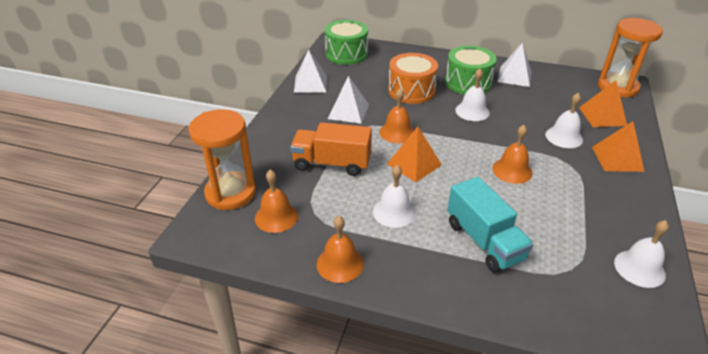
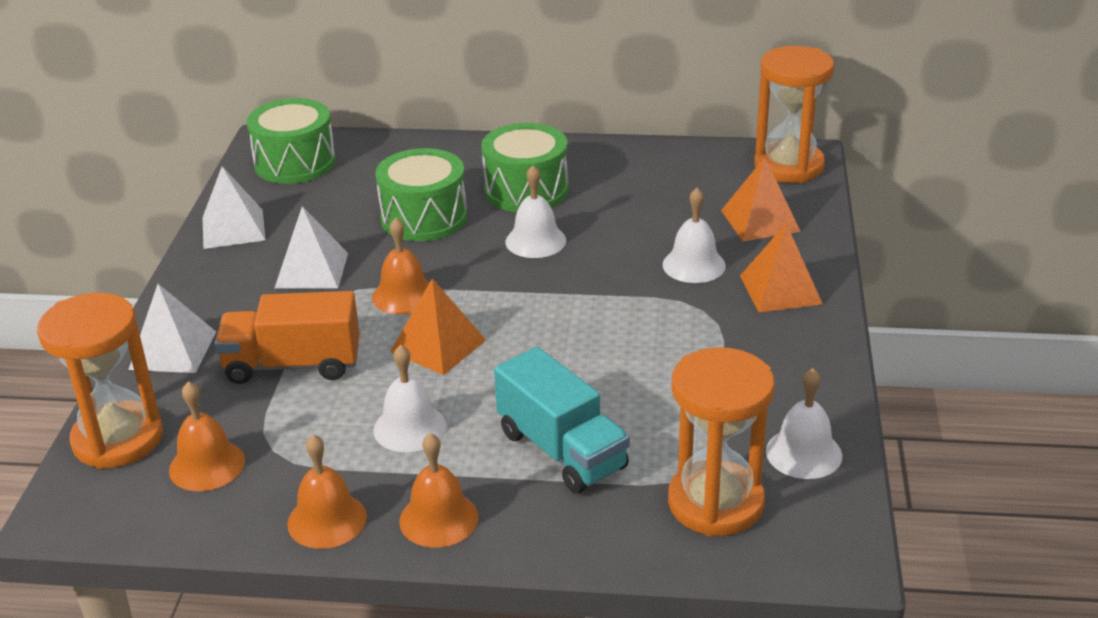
camera: 10 degrees left, 5 degrees down
orange drum [388,53,438,104] -> green drum [375,148,467,241]
orange bell [492,125,533,184] -> orange bell moved to [399,433,478,548]
white pyramid [497,42,532,87] -> white pyramid moved to [128,284,216,373]
none -> orange hourglass [668,347,775,536]

